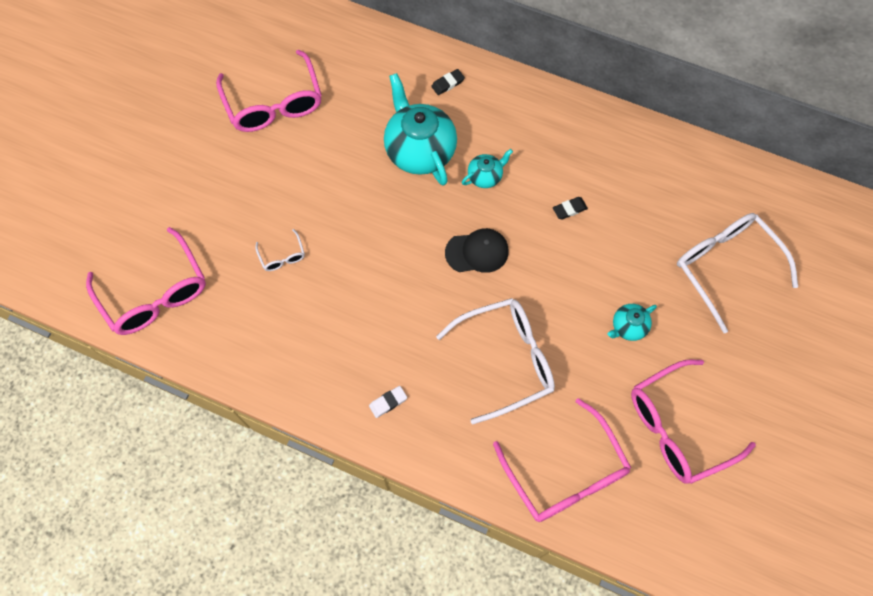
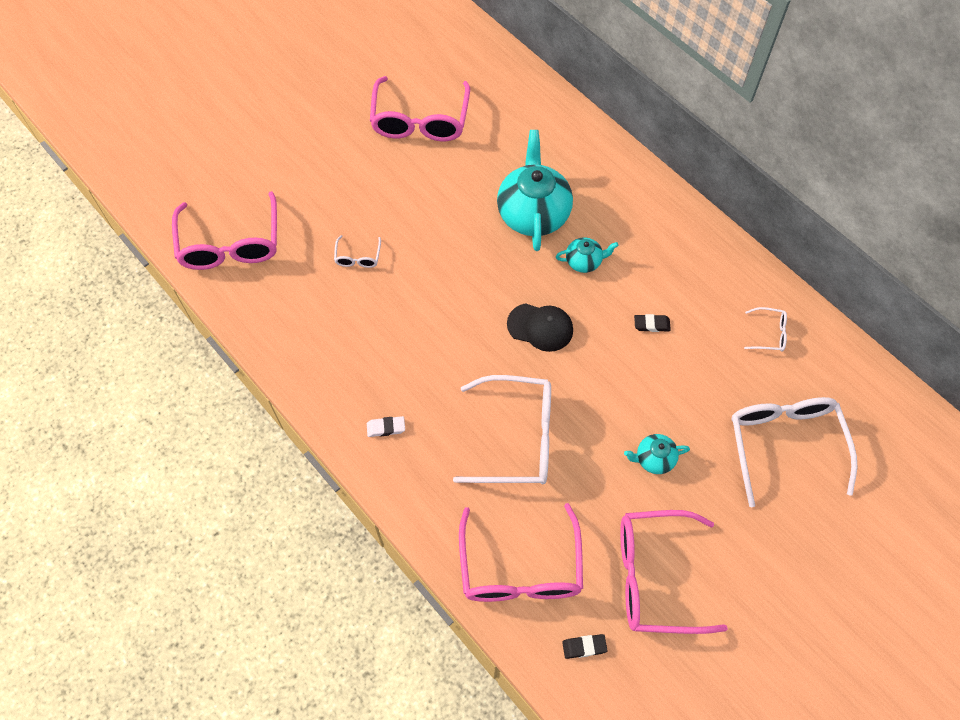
camera: 25 degrees right, 5 degrees down
black eraser [431,69,465,95] -> black eraser moved to [562,634,607,659]
none -> white glasses [744,307,787,352]

